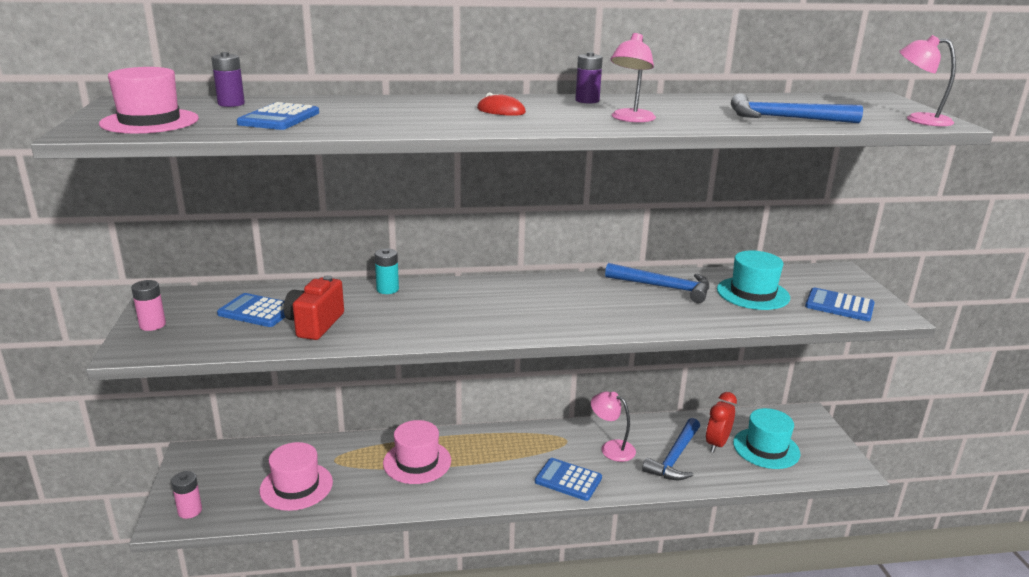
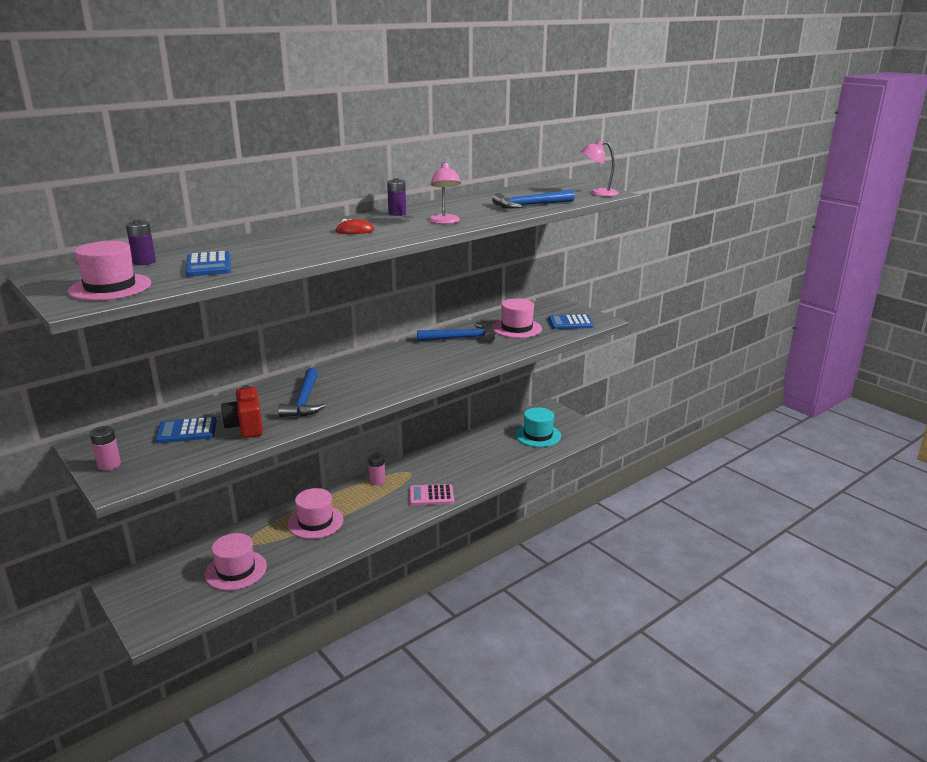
camera: 30 degrees left, 0 degrees up
pink battery [171,471,202,519] -> pink battery moved to [368,453,385,485]
turquoise battery [375,248,399,294] -> none
blue calculator [535,458,602,501] -> pink calculator [409,484,454,506]
pink lamp [591,391,636,462] -> none
blue hammer [642,418,700,480] -> blue hammer moved to [278,368,325,417]
red clock [706,392,737,453] -> none
turquoise hat [717,251,790,310] -> pink hat [492,298,542,338]

